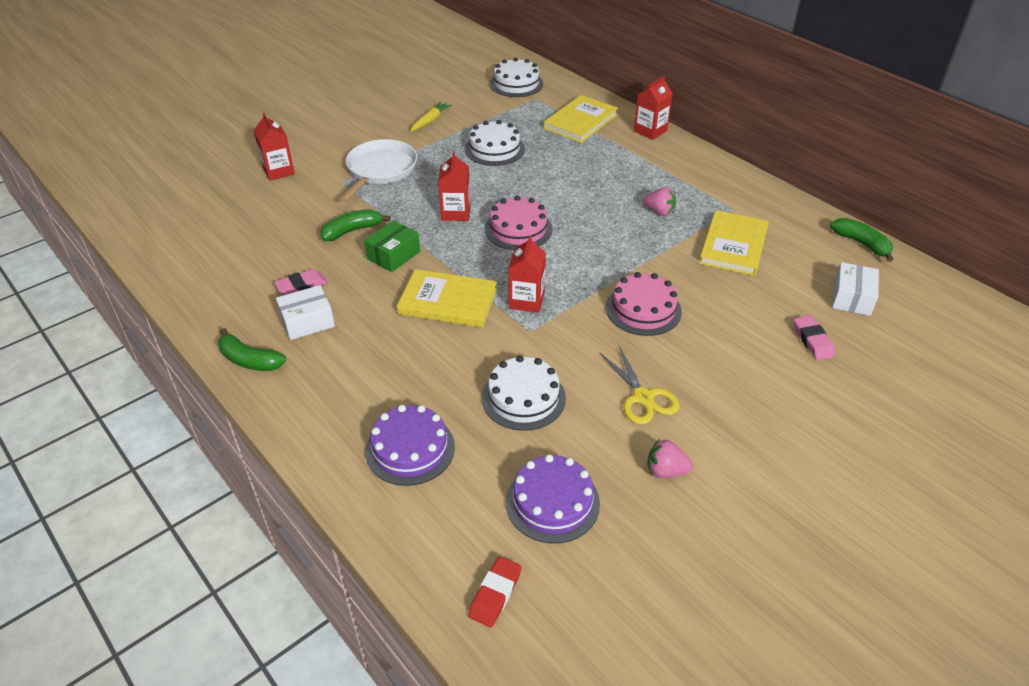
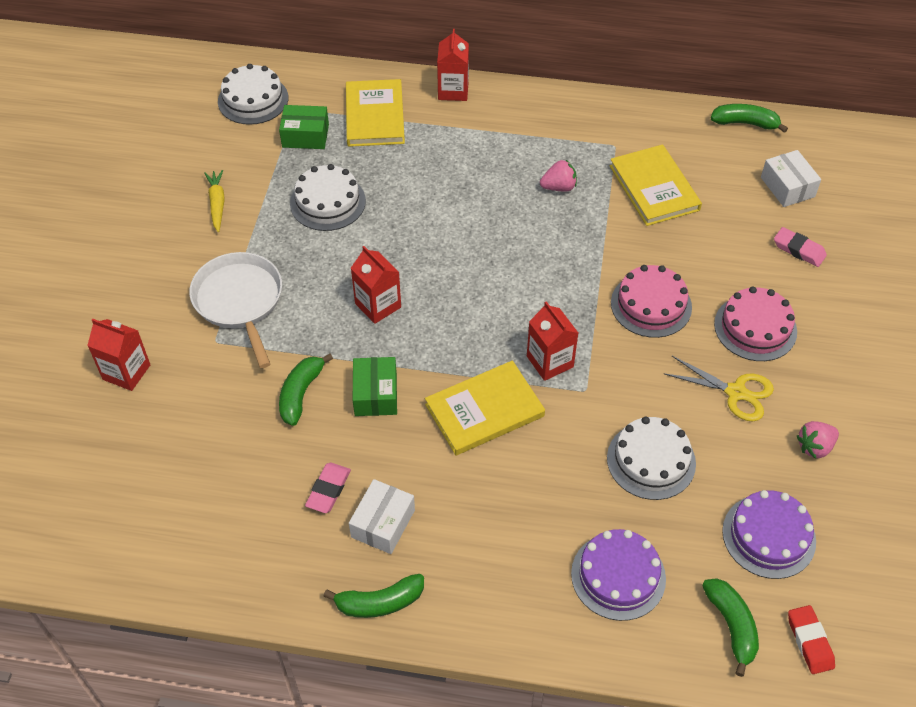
camera: 40 degrees left, 10 degrees up
pink cake [485,196,552,250] -> pink cake moved to [714,286,797,361]
none -> green box [279,105,329,149]
none -> green banana [702,578,759,677]

